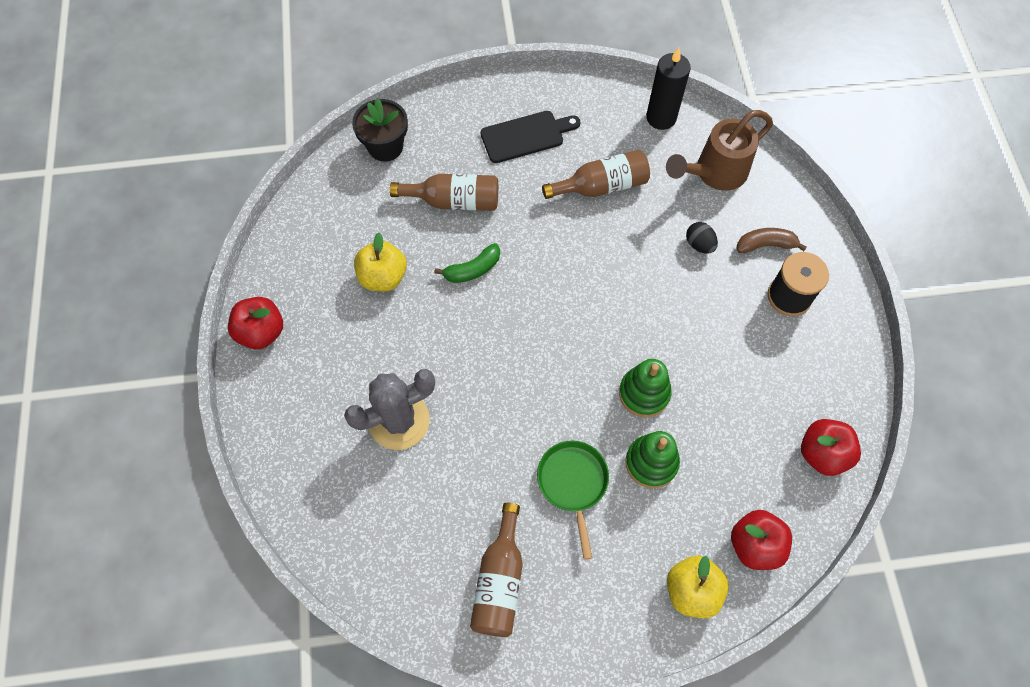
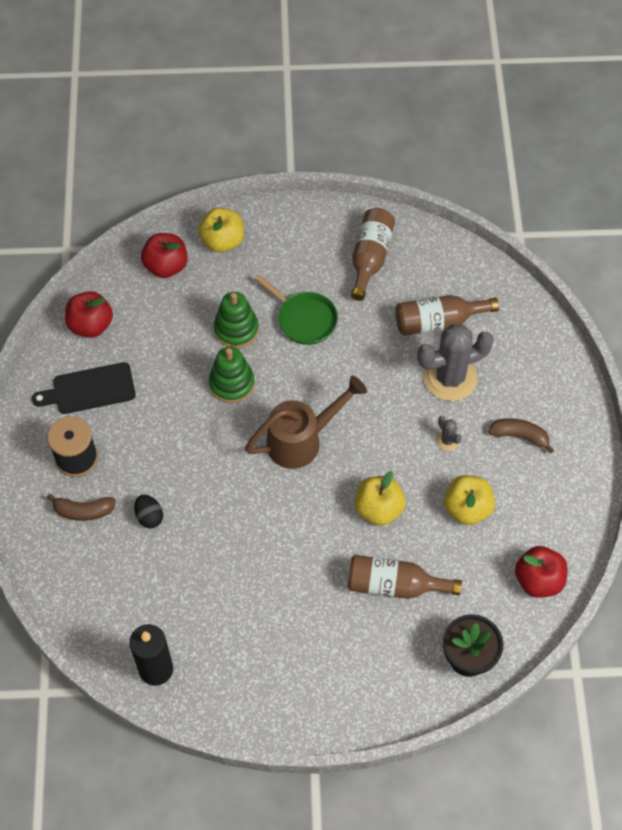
camera: 175 degrees left, 5 degrees down
red apple [228,297,283,349] -> red apple moved to [515,546,568,598]
green banana [434,243,500,283] -> yellow apple [354,471,406,526]
black cutting board [480,111,580,163] -> black cutting board moved to [32,362,136,414]
green pan [537,441,609,560] -> green pan turned 45 degrees counterclockwise [255,274,338,345]
brown bottle [542,150,650,199] -> brown bottle moved to [395,295,499,336]
brown watering can [666,110,773,191] -> brown watering can moved to [245,376,367,469]
none -> grey cactus [436,416,462,451]
none -> brown banana [488,418,554,454]

